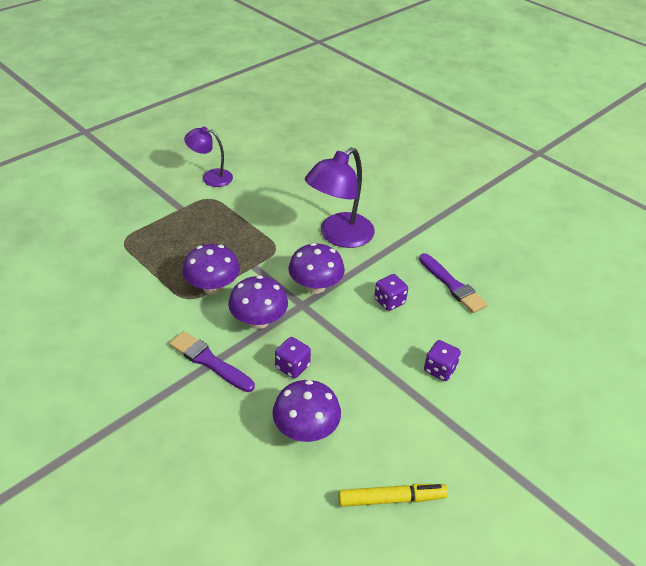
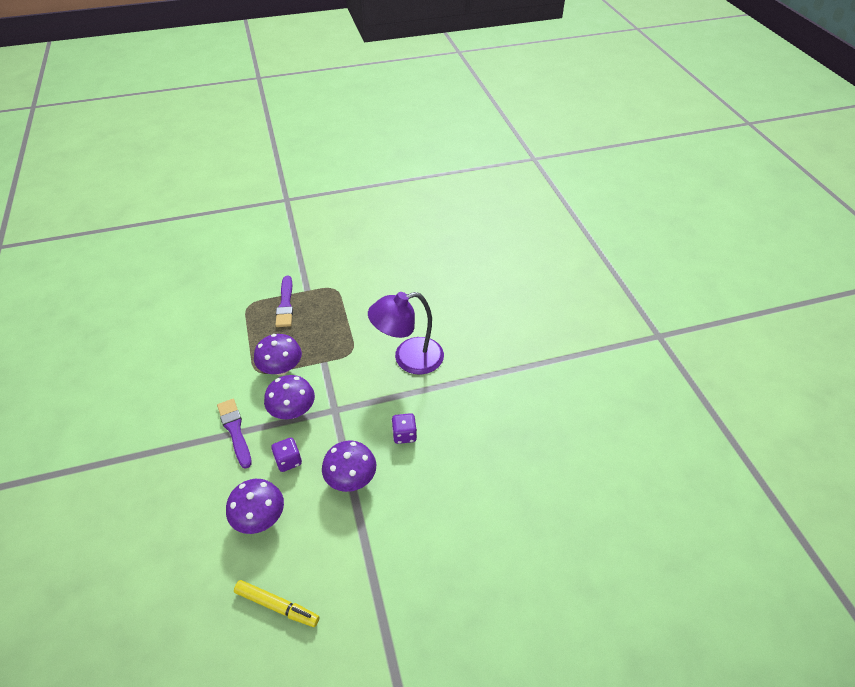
camera: 30 degrees right, 5 degrees up
purple lamp [184,127,233,187] -> none
purple mushroom [288,243,345,294] -> purple mushroom moved to [322,441,376,492]
purple brush [419,253,488,313] -> purple brush moved to [276,276,293,327]
purple dice [424,340,461,381] -> none

